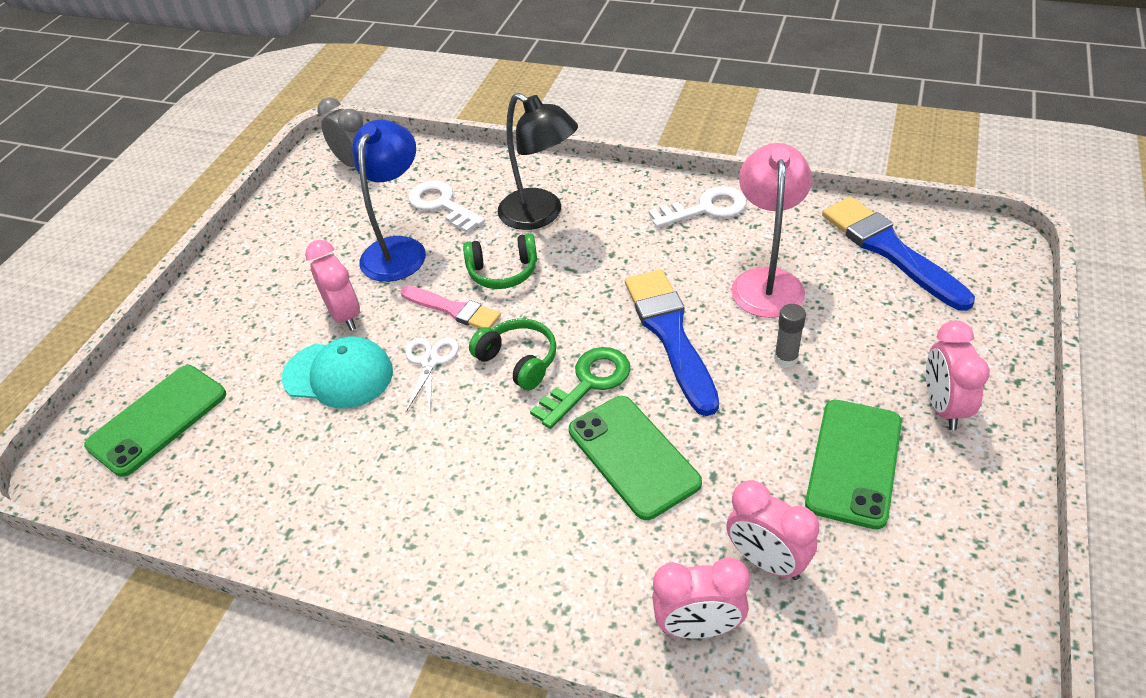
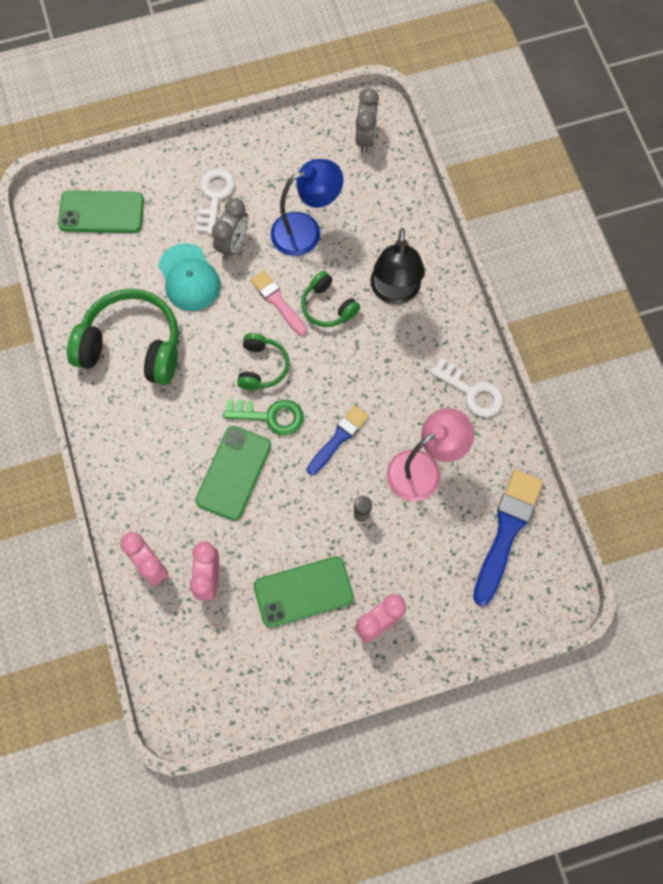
camera: 50 degrees right, 25 degrees up
pink clock [305,240,360,331] -> grey clock [212,198,248,260]
pink brush [401,286,501,329] -> pink brush turned 150 degrees clockwise [250,270,307,336]
white scissors [405,338,459,412] -> none
white key [408,181,485,233] -> white key moved to [196,168,235,235]
blue brush [625,269,719,416] -> blue brush [307,405,369,475], size x0.61
none -> green headphones [67,289,179,385]

